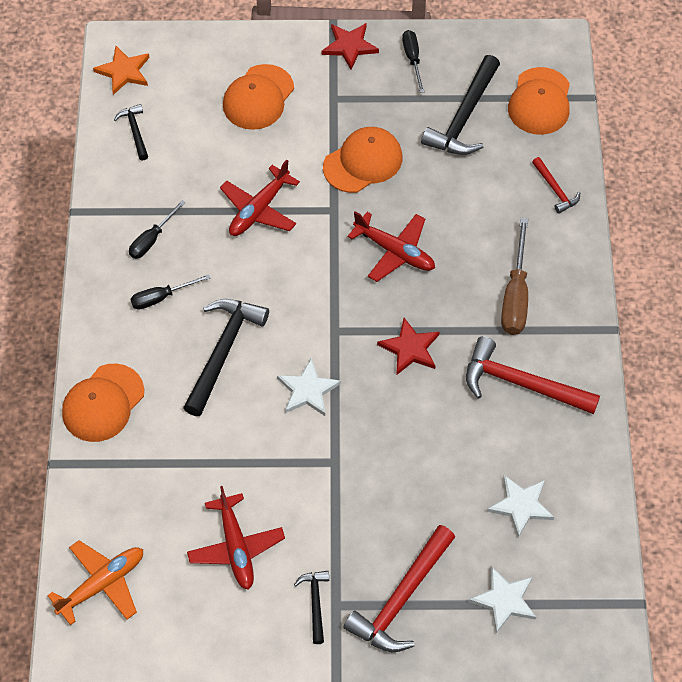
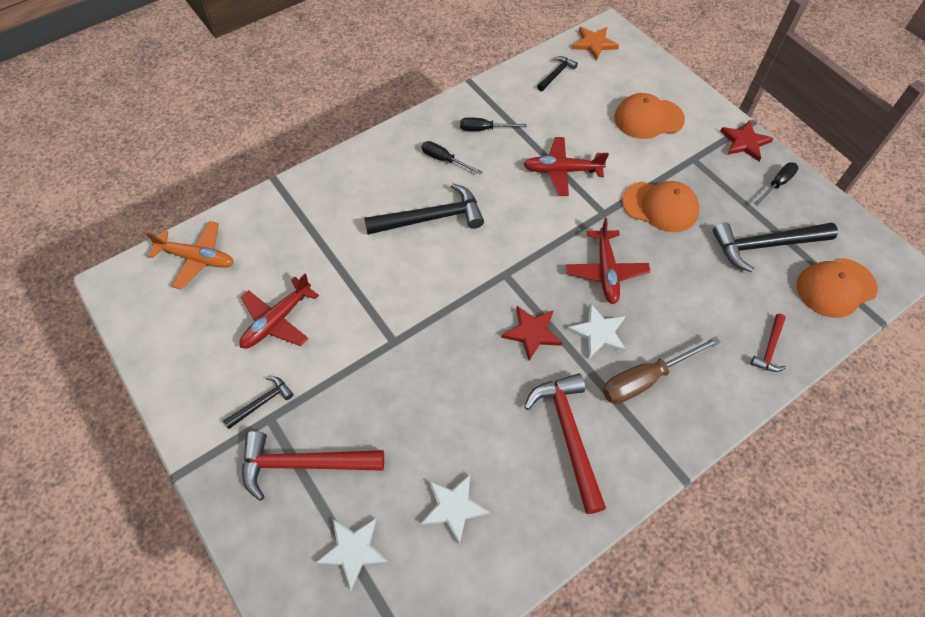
camera: 55 degrees right, 0 degrees up
orange cap [62,363,144,442] -> none
white star [277,358,341,416] -> white star moved to [567,303,626,359]

